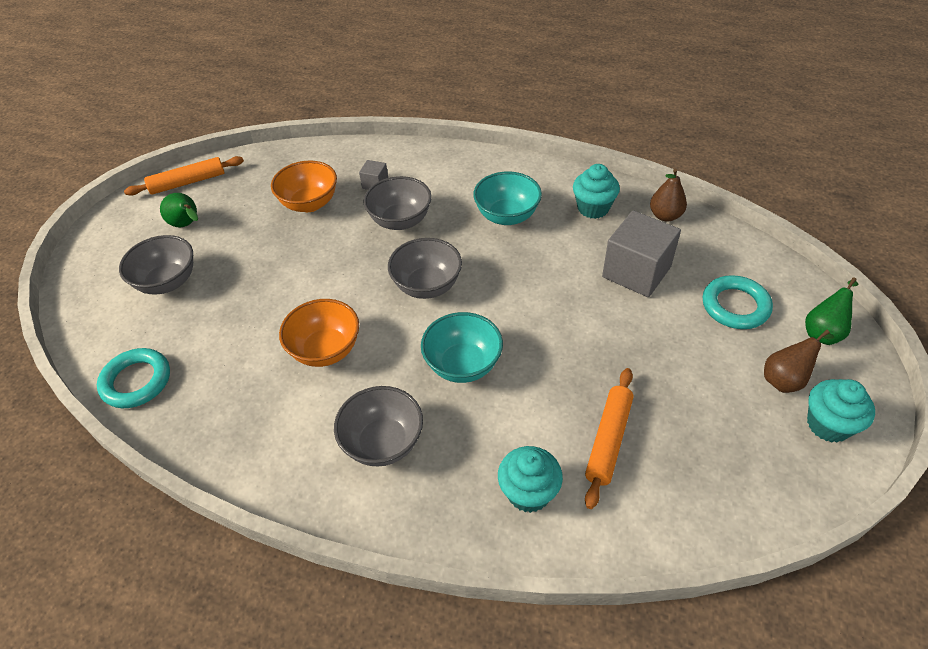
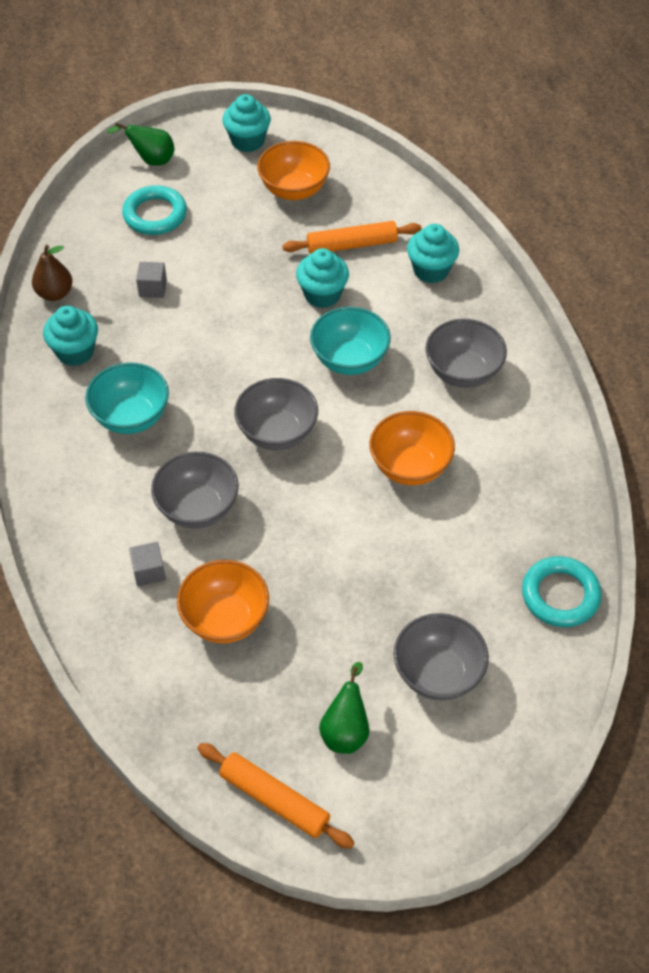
camera: 125 degrees left, 5 degrees up
grey cube [602,210,681,297] -> grey cube [136,262,167,298], size x0.46
brown pear [764,330,834,393] -> none
none -> orange bowl [257,141,330,200]
none -> turquoise cupcake [296,248,349,308]

